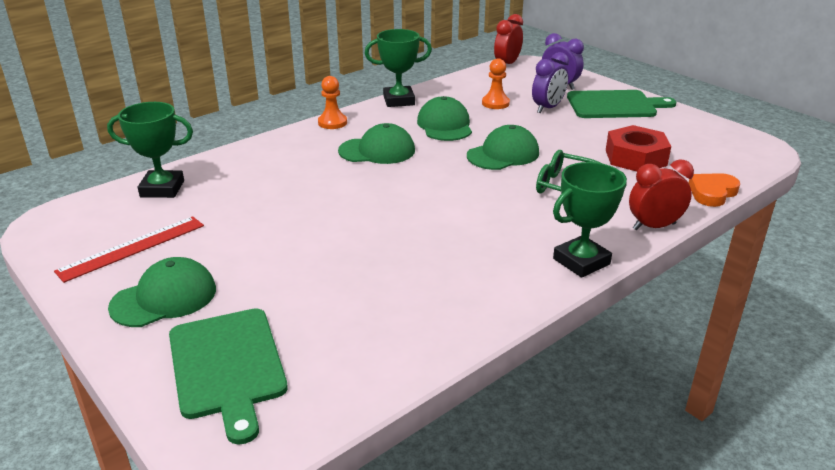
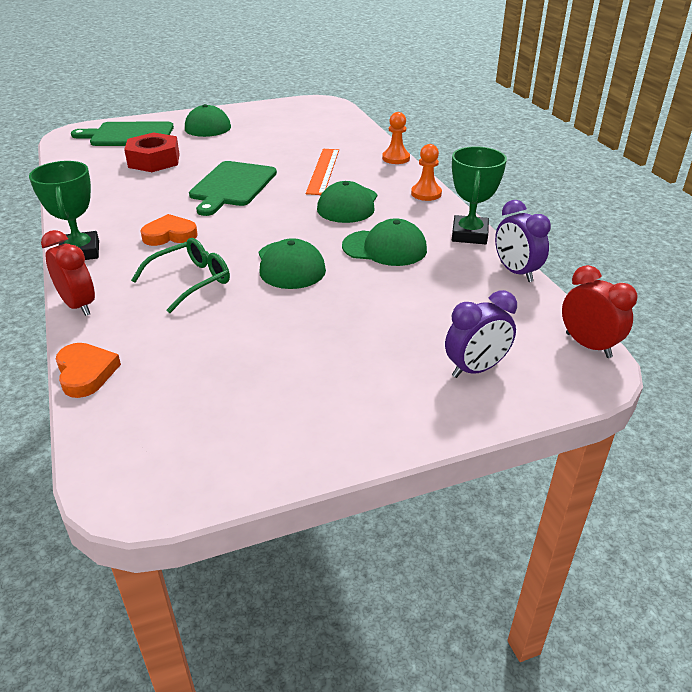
camera: 110 degrees right, 5 degrees up
red ruler [54,216,204,283] -> none
green trophy [107,102,193,198] -> none
orange pawn [482,58,510,109] -> orange pawn moved to [382,112,410,164]
purple clock [532,52,569,113] -> purple clock moved to [495,200,551,282]
green cutting board [567,90,676,118] -> green cutting board moved to [189,161,277,216]
red nut [606,125,671,172] -> red nut moved to [124,132,180,172]
red clock [629,160,694,230] -> red clock turned 45 degrees counterclockwise [41,230,95,316]
none -> orange heart [140,214,198,246]
none -> orange ruler [306,149,339,195]

